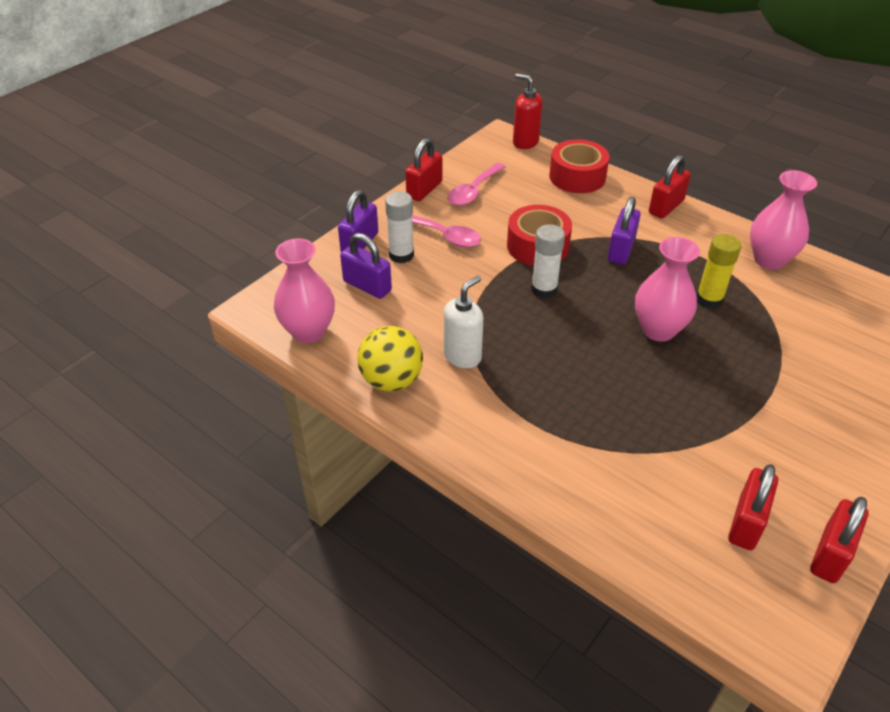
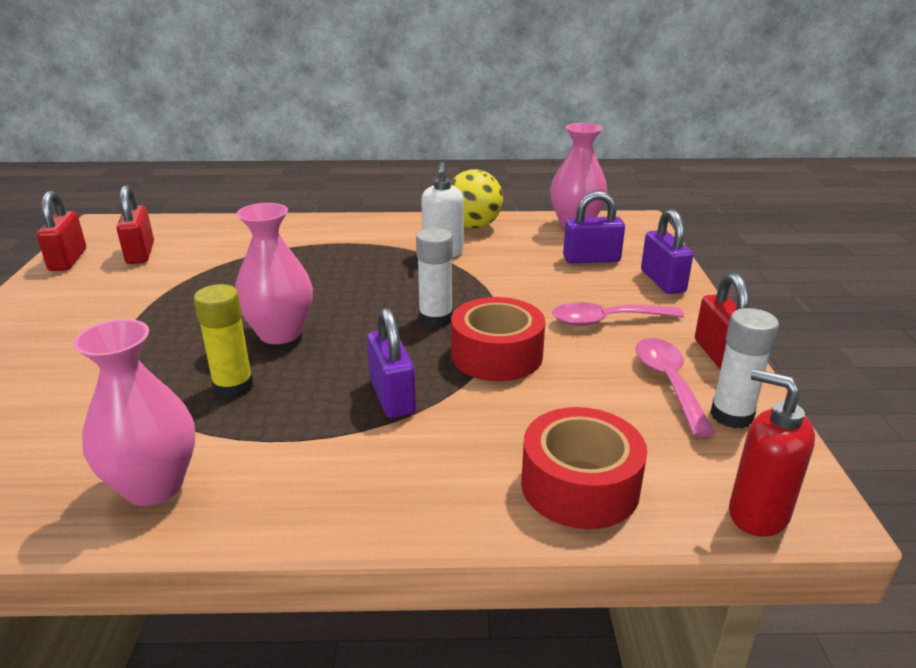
camera: 140 degrees right, 15 degrees down
white glue stick [385,191,414,263] -> white glue stick moved to [710,308,779,429]
red soap dispenser [513,74,543,149] -> red soap dispenser turned 135 degrees counterclockwise [729,369,815,536]
red padlock [649,155,691,219] -> none

